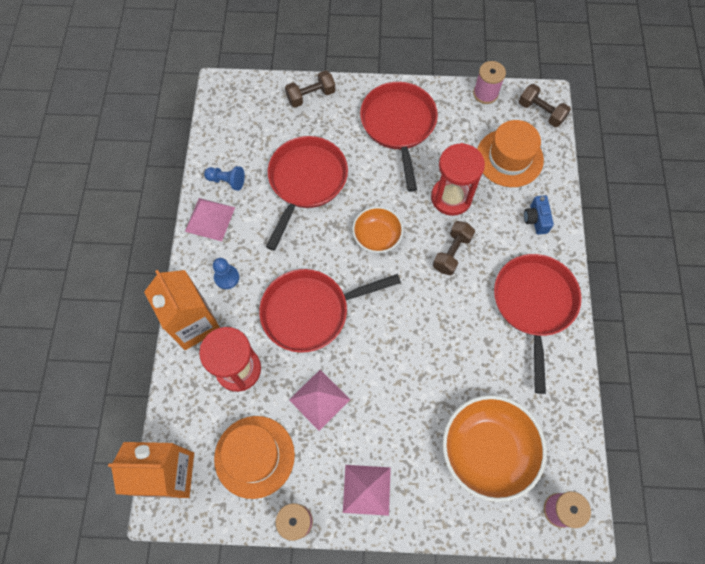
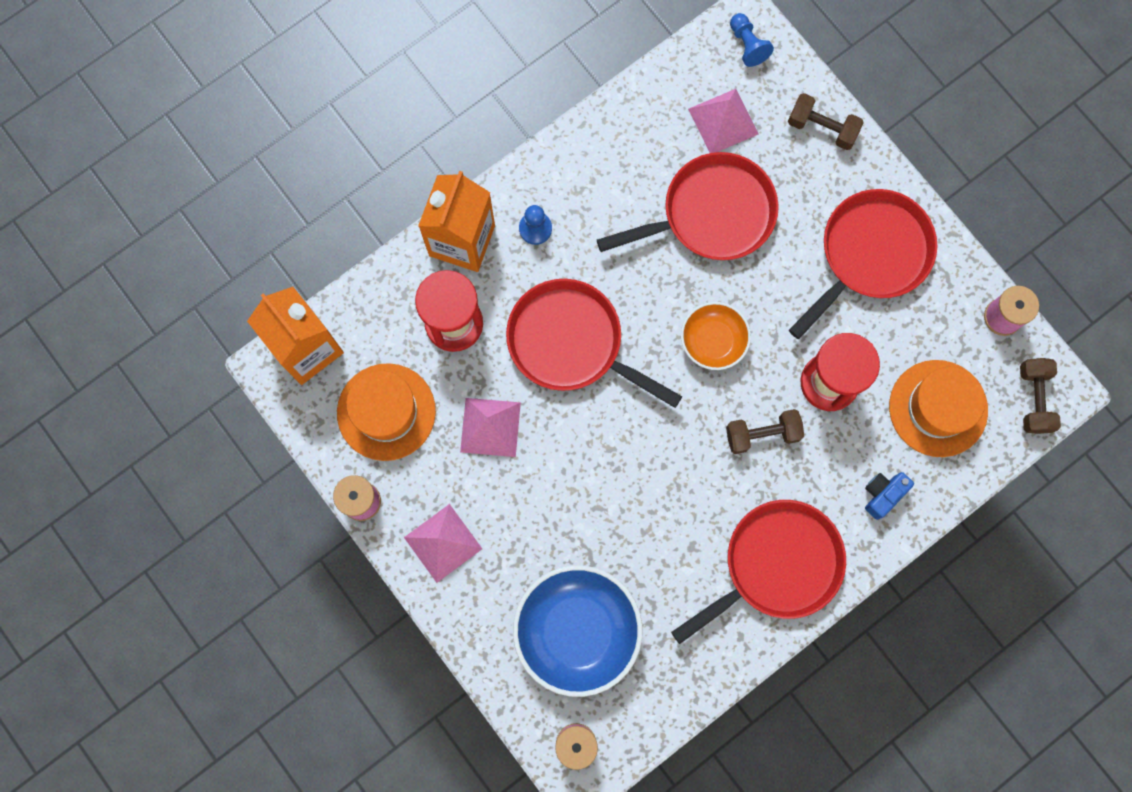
camera: 50 degrees right, 10 degrees up
pink pyramid [185,198,235,241] -> pink pyramid moved to [688,89,758,153]
blue pawn [204,166,245,191] -> blue pawn moved to [730,13,774,67]
orange bowl [443,395,547,502] -> blue bowl [513,565,642,697]

